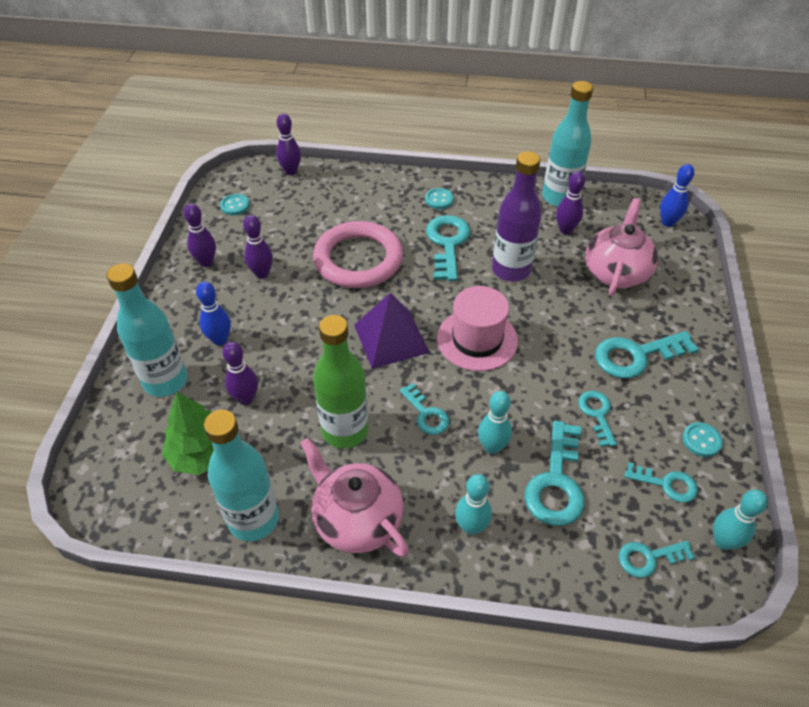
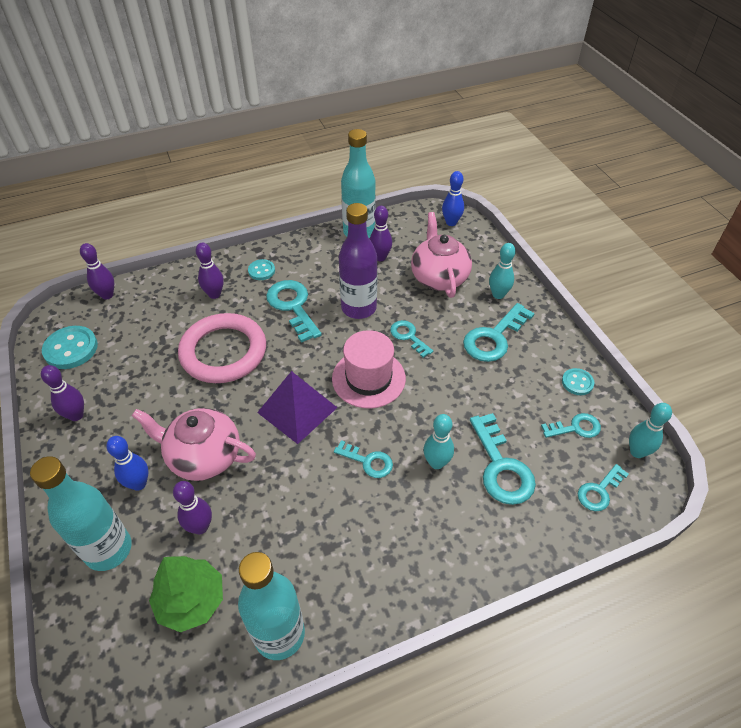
camera: 30 degrees left, 0 degrees up
turquoise button [220,194,250,215] -> turquoise button [42,326,98,369], size x1.72
purple bowling pin [243,215,273,279] -> purple bowling pin moved to [196,243,224,299]
pink teapot [300,438,409,557] -> pink teapot moved to [132,408,256,481]
green bottle [313,315,368,449] -> none
turquoise bowling pin [455,474,492,535] -> turquoise bowling pin moved to [489,243,516,299]
turquoise key [578,391,617,447] -> turquoise key moved to [390,320,433,358]

